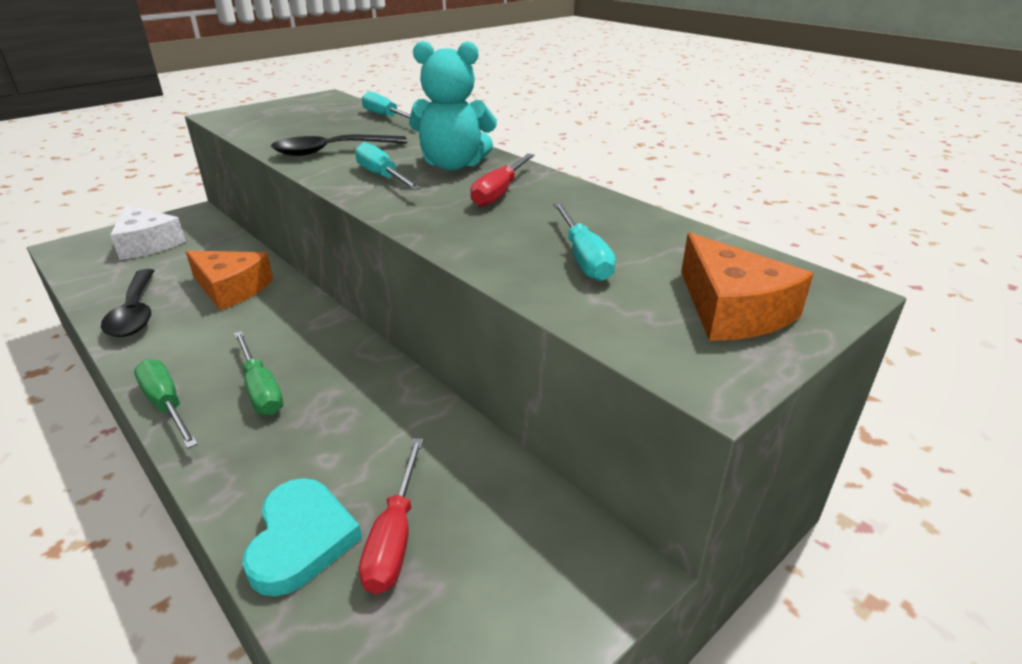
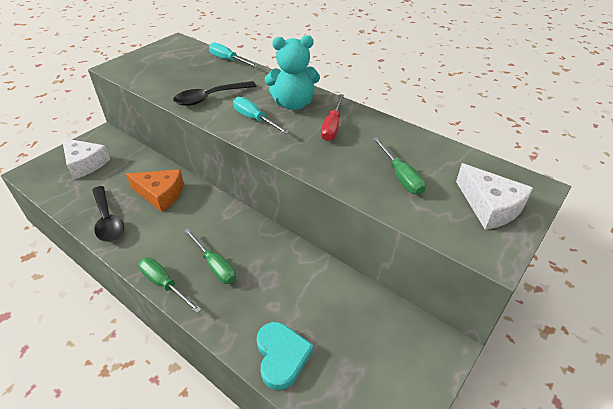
camera: 10 degrees left, 10 degrees up
red screwdriver [359,438,423,594] -> none
turquoise screwdriver [553,202,616,281] -> green screwdriver [372,137,426,195]
orange cheese [681,233,813,341] -> white cheese [456,163,533,230]

